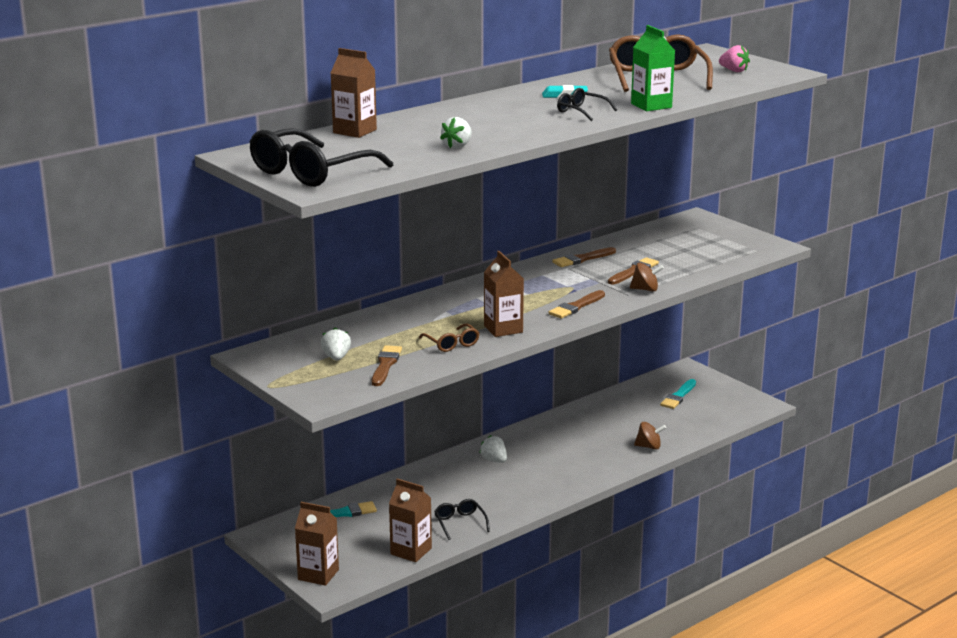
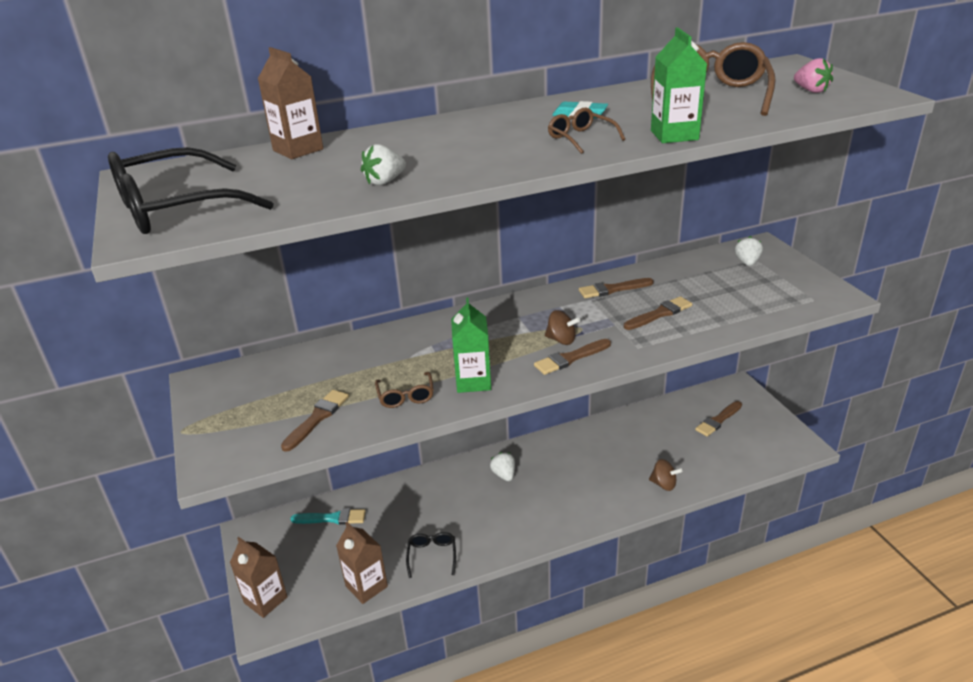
camera: 20 degrees right, 10 degrees up
white strawberry [321,328,351,361] -> white strawberry moved to [735,236,763,266]
brown carton [484,251,524,337] -> green carton [451,298,491,393]
black glasses [557,88,617,121] -> brown glasses [548,108,625,154]
brown spinning top [630,263,664,292] -> brown spinning top moved to [545,310,580,345]
turquoise brush [660,379,696,409] -> brown brush [695,401,742,437]

